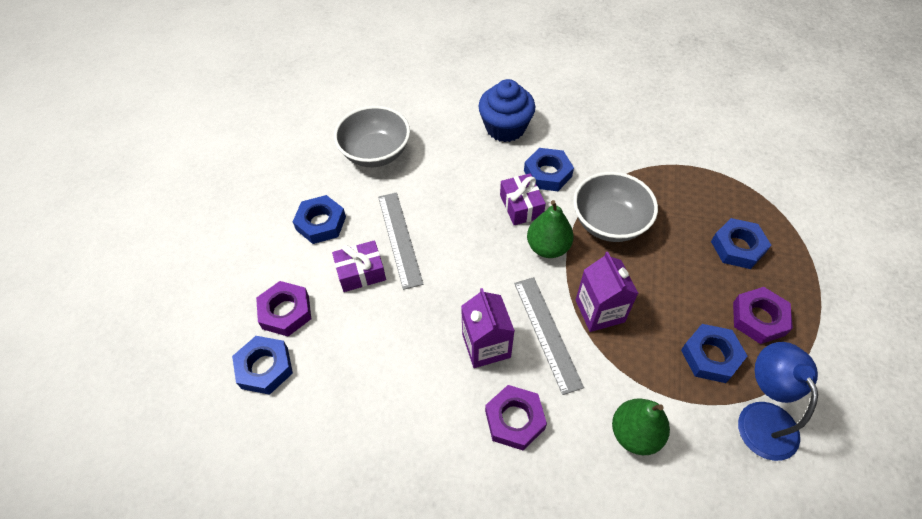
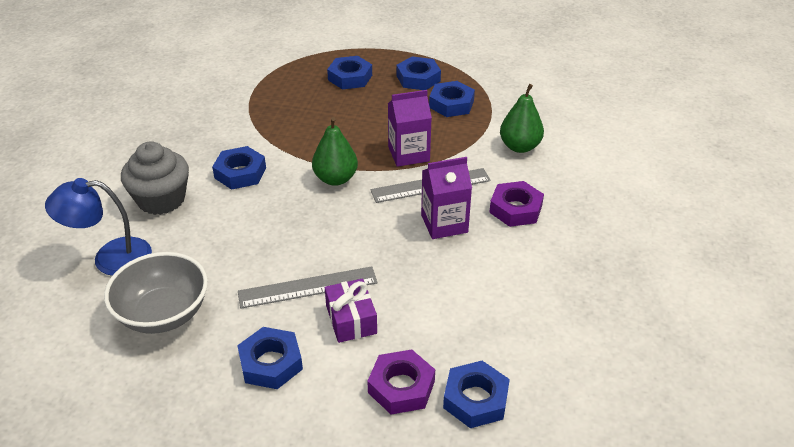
camera: 90 degrees left, 15 degrees down
blue cupcake [479,79,535,142] -> grey cupcake [121,141,189,215]
purple gift [500,173,546,225] -> none
grey bowl [573,172,658,242] -> none
purple nut [733,287,793,344] -> blue nut [397,56,441,90]
blue lamp [738,342,818,461] -> blue lamp moved to [45,178,152,276]

